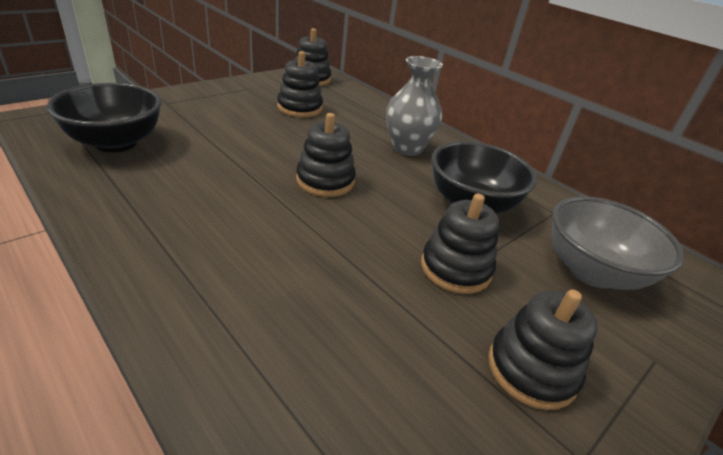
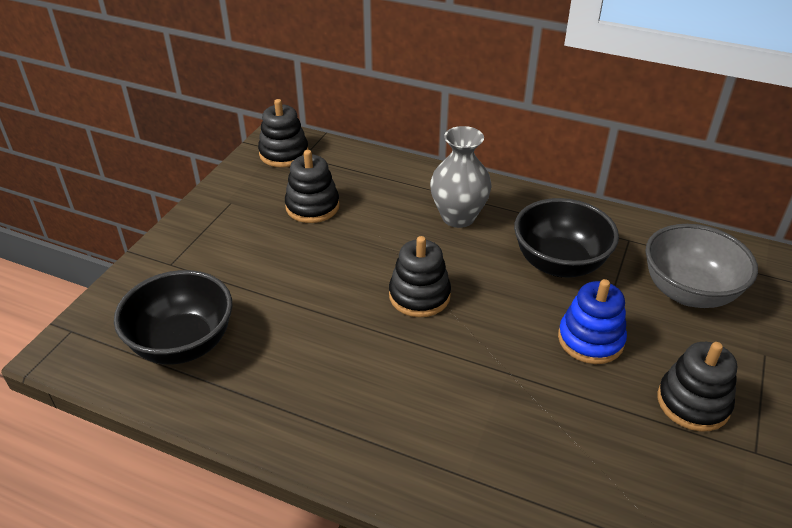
camera: 20 degrees left, 5 degrees up
black stacking toy [421,194,499,294] -> blue stacking toy [558,279,627,364]

